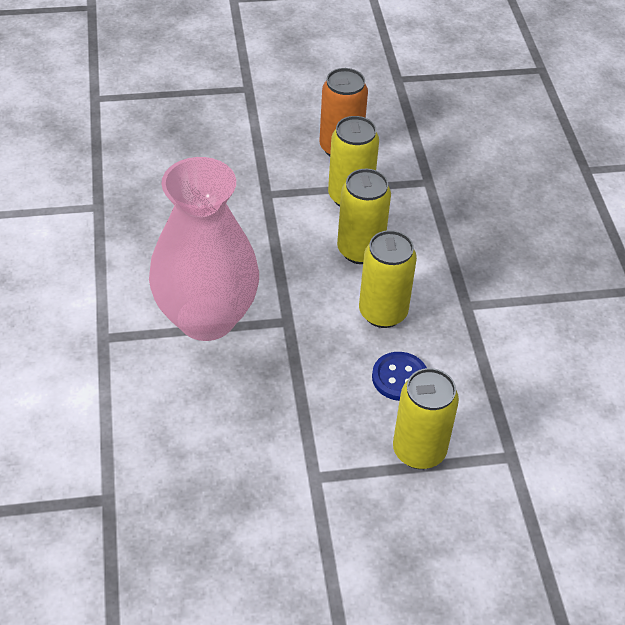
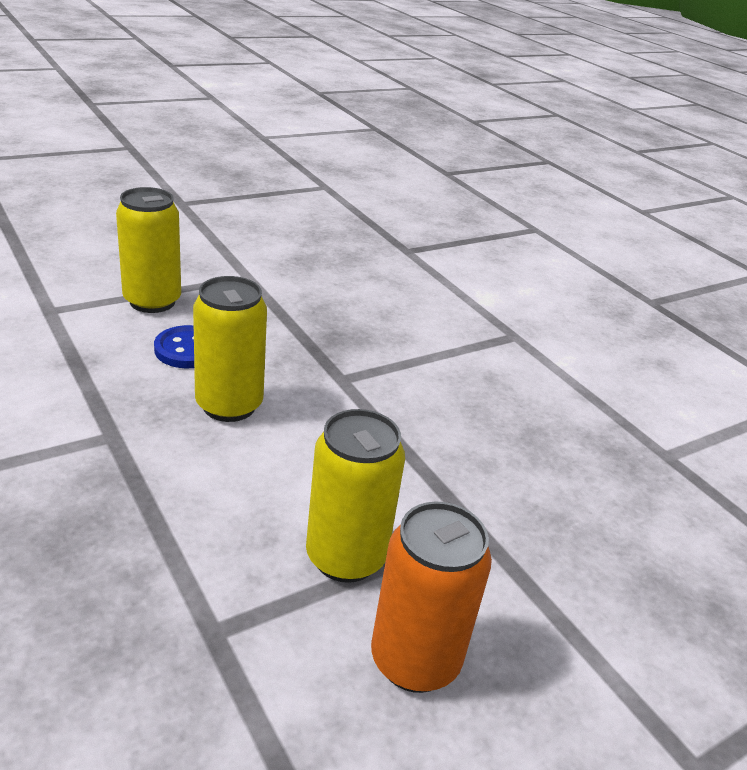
camera: 155 degrees right, 15 degrees down
pink vase [149,157,259,341] -> none
yellow can [337,169,391,264] -> none

